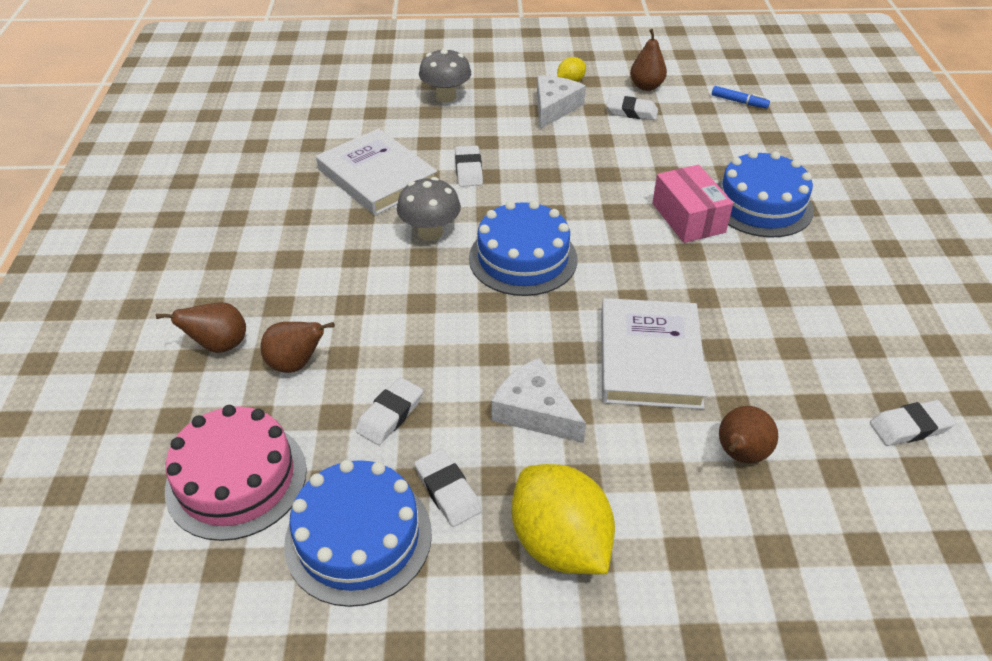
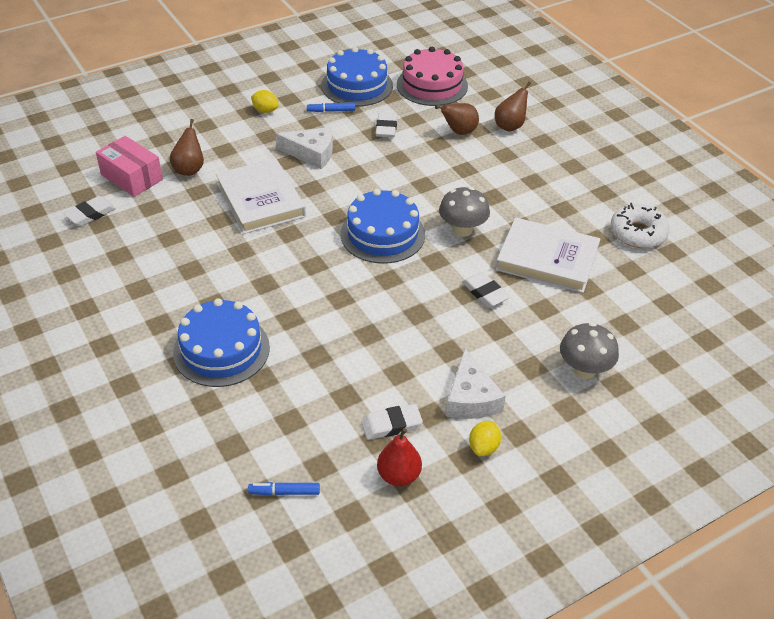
camera: 150 degrees right, 0 degrees up
white eraser [414,449,482,527] -> blue marker [307,102,355,112]
yellow lemon [512,464,615,574] -> yellow lemon [251,90,279,113], size x0.47
brown pear [630,29,667,91] -> red pear [377,428,422,486]
pink box [652,165,733,243] -> pink box moved to [96,136,163,197]
none -> white donut [610,203,670,248]

